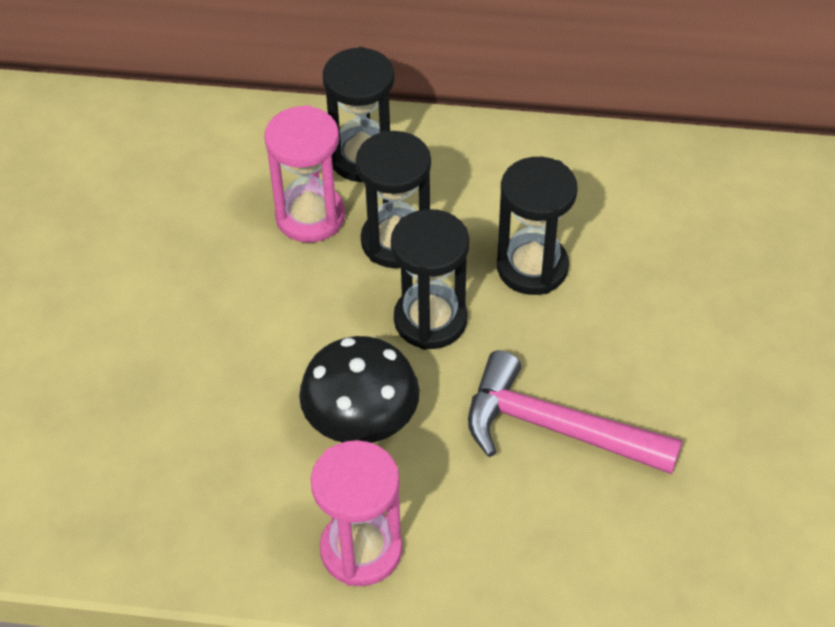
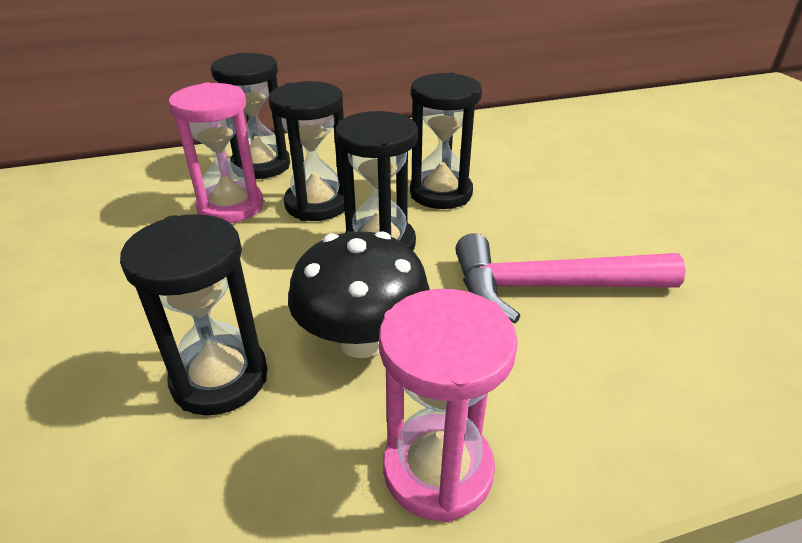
camera: 25 degrees left, 15 degrees down
none -> black hourglass [120,214,268,415]

